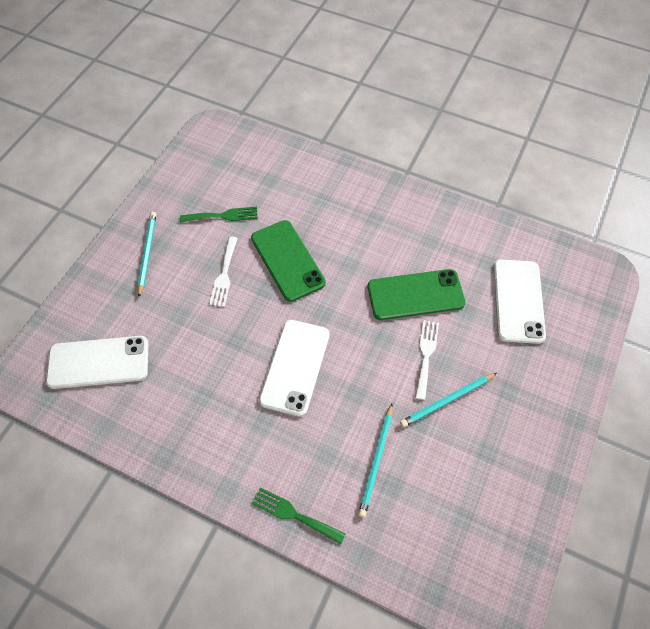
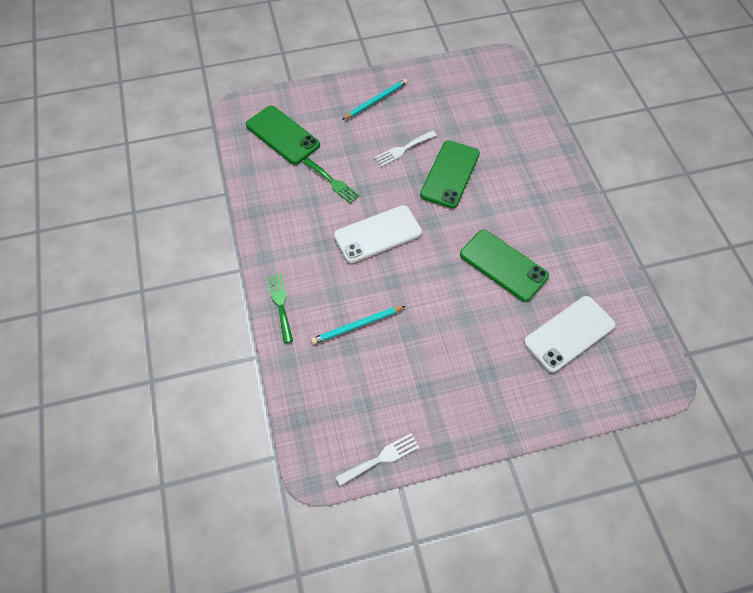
camera: 50 degrees right, 0 degrees up
white phone [46,336,148,389] -> green phone [246,106,320,164]
green fork [180,207,258,223] -> green fork moved to [303,158,360,203]
turquoise pencil [400,373,497,427] -> none
white fork [415,320,439,400] -> white fork moved to [336,433,419,486]

